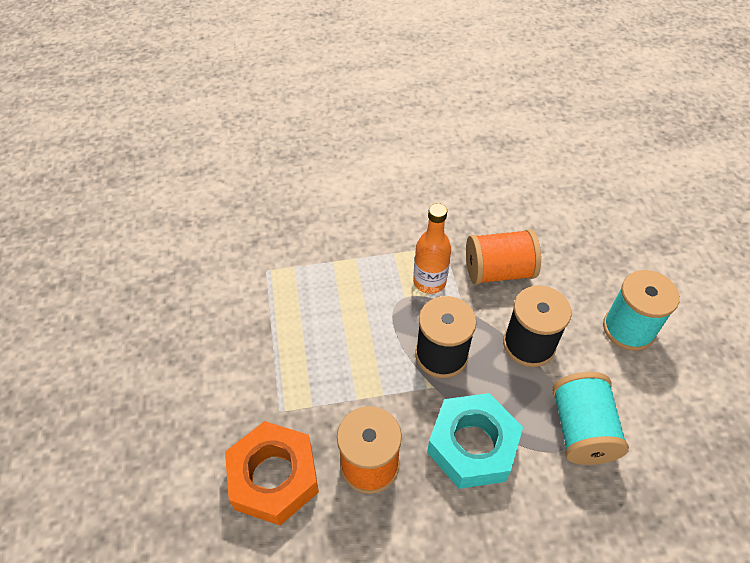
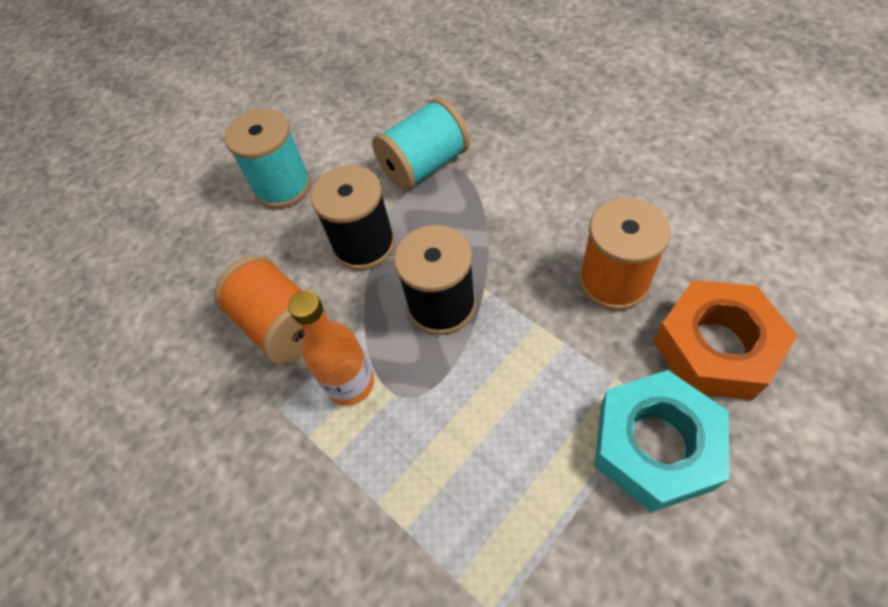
camera: 120 degrees left, 5 degrees up
turquoise nut [427,393,523,489] -> turquoise nut moved to [594,370,729,512]

